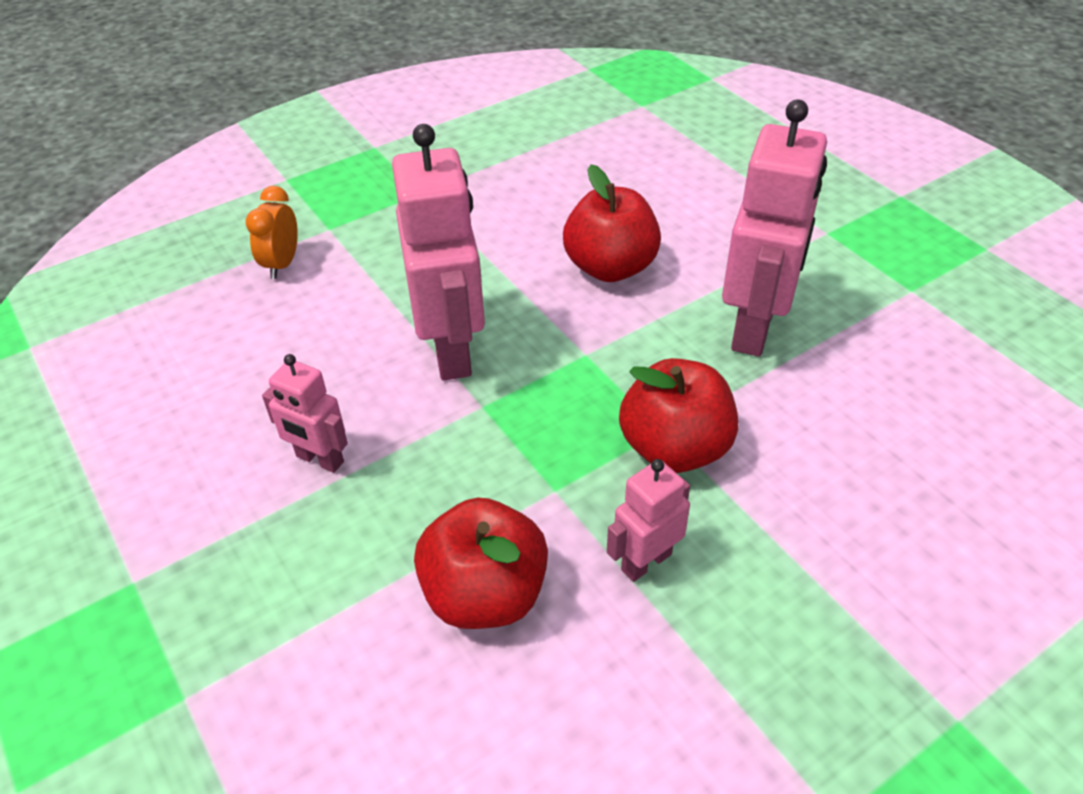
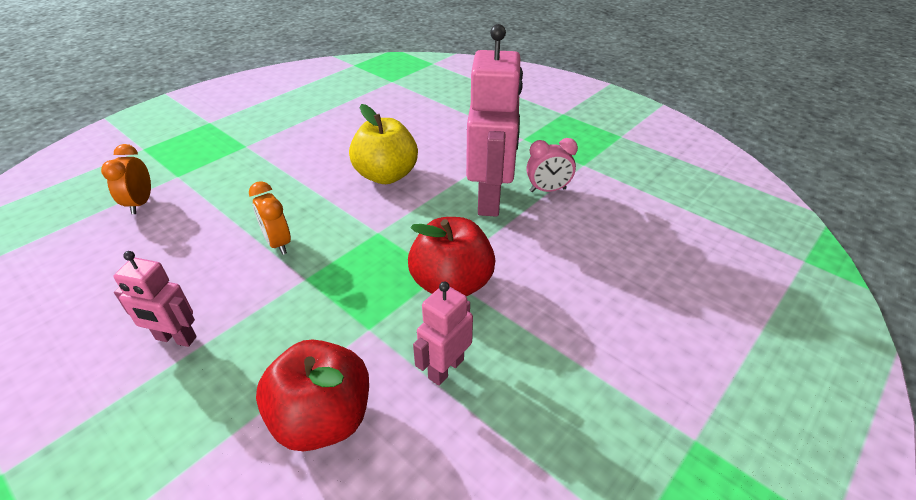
camera: 15 degrees left, 5 degrees down
pink robot [392,124,485,380] -> orange clock [249,181,291,255]
red apple [563,164,661,282] -> yellow apple [349,104,418,184]
none -> pink clock [526,138,578,192]

